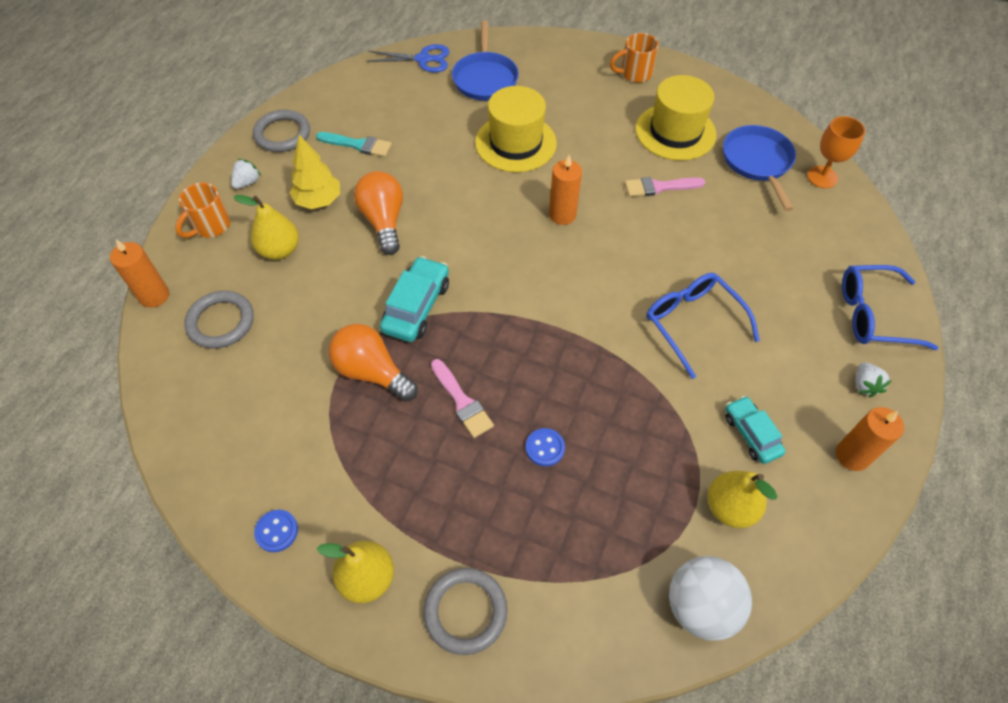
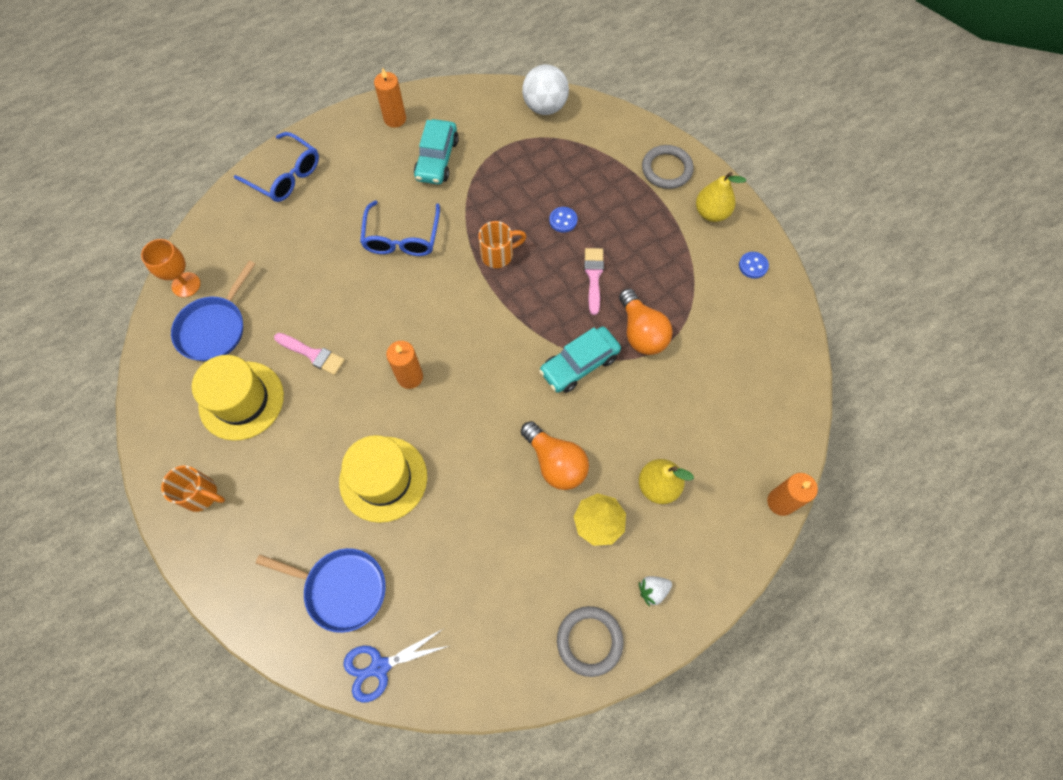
camera: 145 degrees left, 10 degrees up
orange mug [175,182,230,238] -> orange mug moved to [478,221,527,268]
grey ring [185,291,254,349] -> none
turquoise brush [316,132,392,157] -> none
orange light bulb [354,171,403,255] -> orange light bulb turned 60 degrees counterclockwise [521,421,589,490]
blue scissors [366,44,449,72] -> blue scissors turned 60 degrees counterclockwise [343,629,448,703]
blue pan [452,21,519,101] -> blue pan turned 75 degrees clockwise [256,548,386,633]
yellow pear [707,471,777,528] -> none
turquoise car [725,396,786,464] -> turquoise car [414,119,459,184], size x1.50
white strawberry [855,362,892,398] -> none

